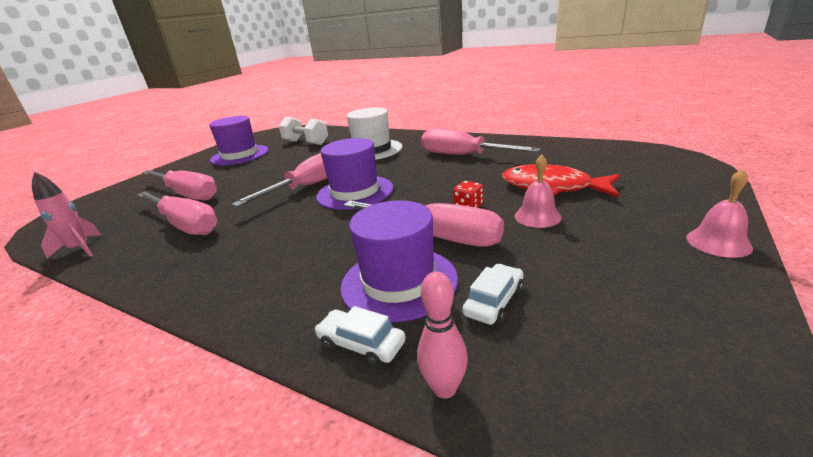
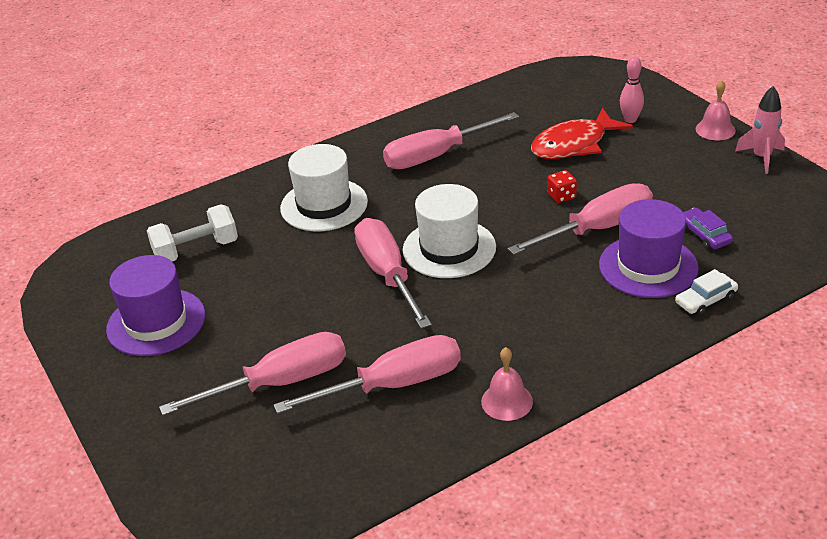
camera: 60 degrees left, 10 degrees up
pink rocket [32,171,101,258] -> pink rocket moved to [735,86,785,174]
purple hat [316,138,393,210] -> white hat [403,184,496,278]
pink bowling pin [417,272,468,399] -> pink bowling pin moved to [620,57,644,123]
white car [462,264,523,325] -> purple car [683,208,733,249]
pink bell [515,155,562,228] -> pink bell moved to [481,347,533,421]

